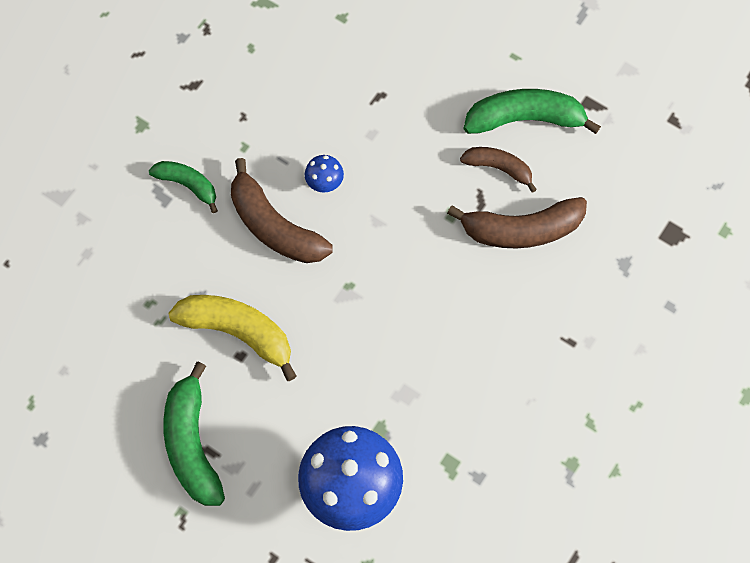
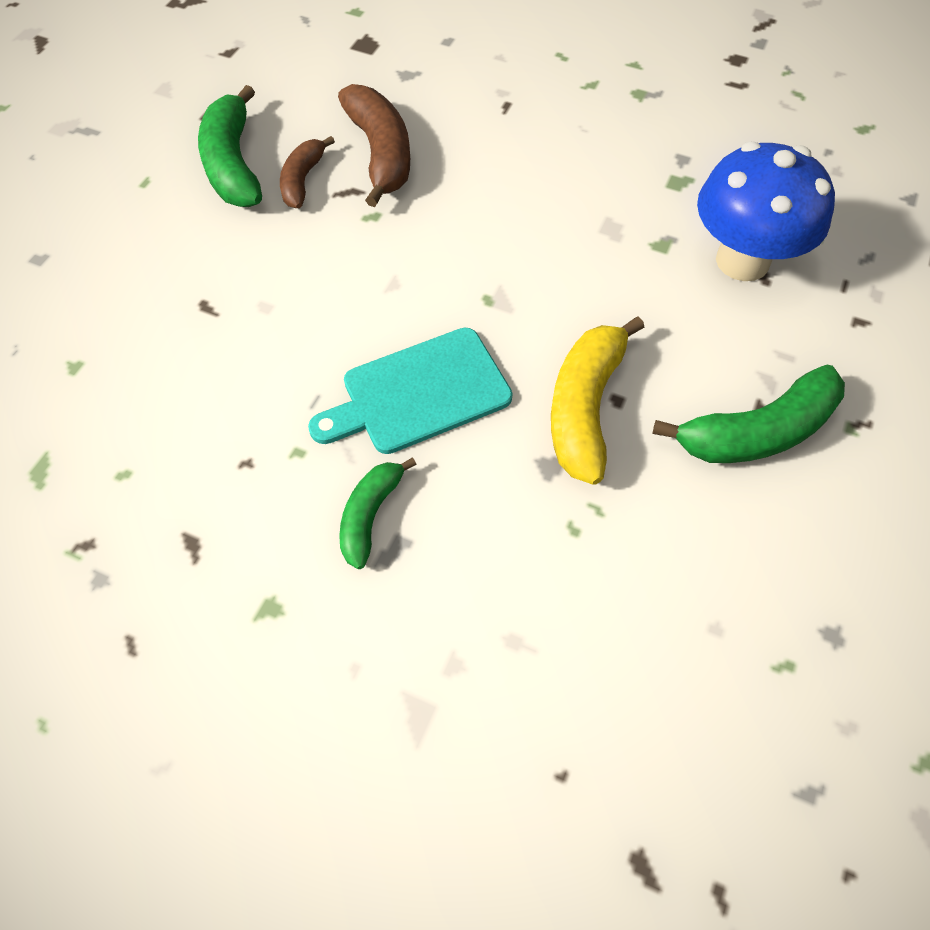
camera: 100 degrees left, 10 degrees down
brown banana [231,158,333,263] -> turquoise cutting board [308,328,513,454]
blue mushroom [305,155,344,193] -> none

